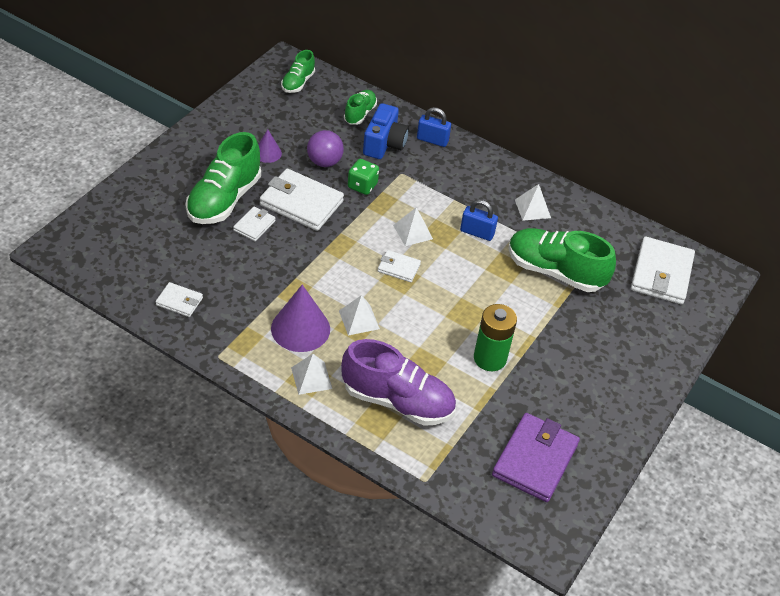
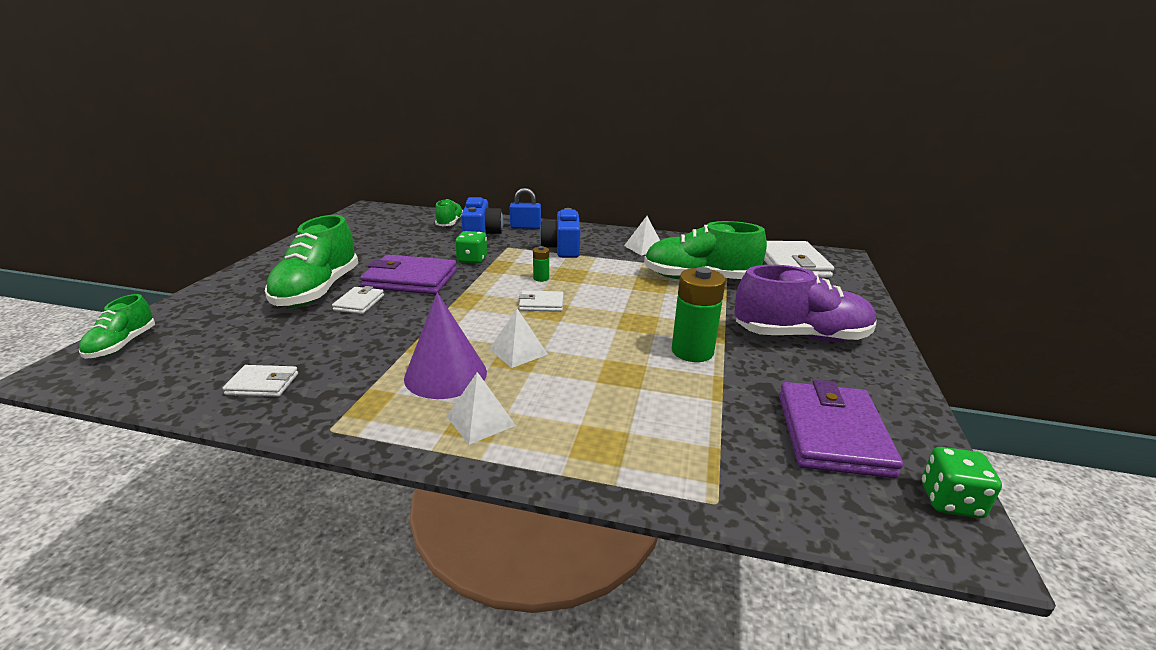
camera: 15 degrees left, 20 degrees down
purple cone [258,129,282,163] -> none
white wallet [260,169,344,231] -> purple wallet [360,255,457,294]
green shoe [281,50,315,93] -> green shoe moved to [79,294,155,359]
purple ball [307,130,344,167] -> none
purple shoe [341,339,456,426] -> purple shoe moved to [734,265,876,342]
white pyramid [393,207,433,246] -> green battery [533,246,549,282]
blue padlock [460,200,498,241] -> none
none -> blue camera [540,208,580,258]
none -> green dice [922,447,1002,518]

